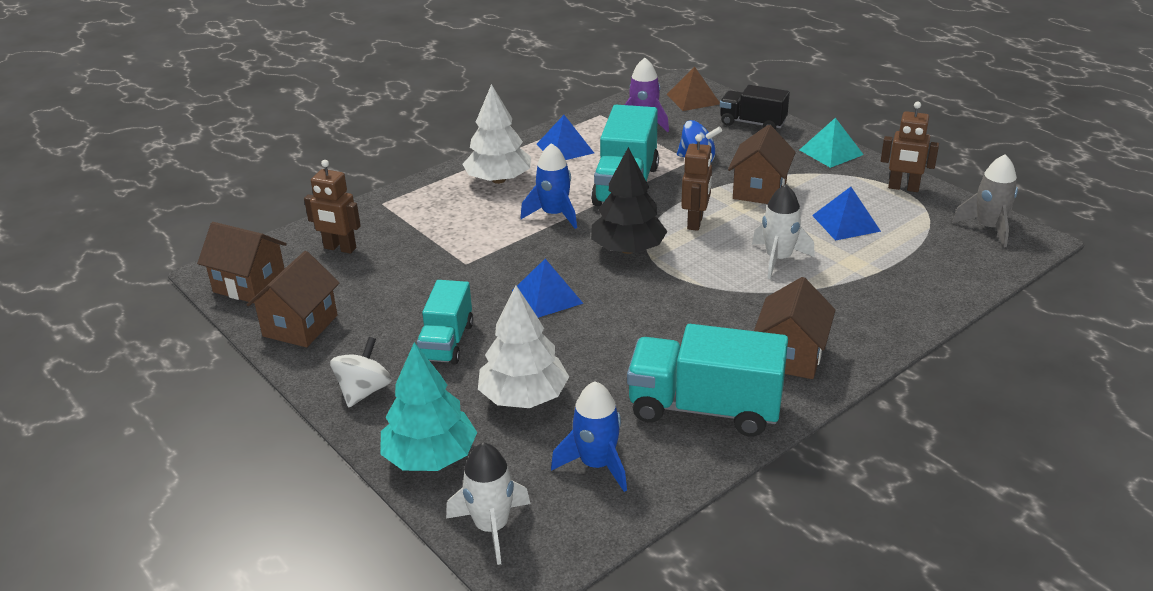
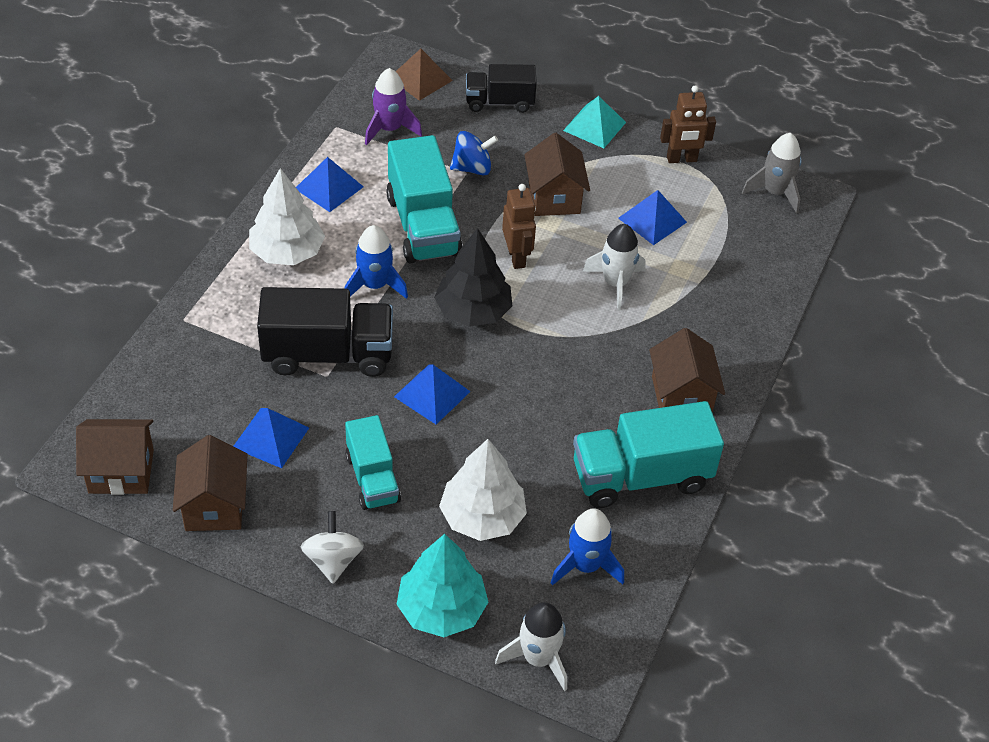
camera: 30 degrees left, 15 degrees up
brown robot [304,160,361,254] -> none
none -> blue pyramid [233,408,309,468]
none -> black truck [257,287,393,377]

